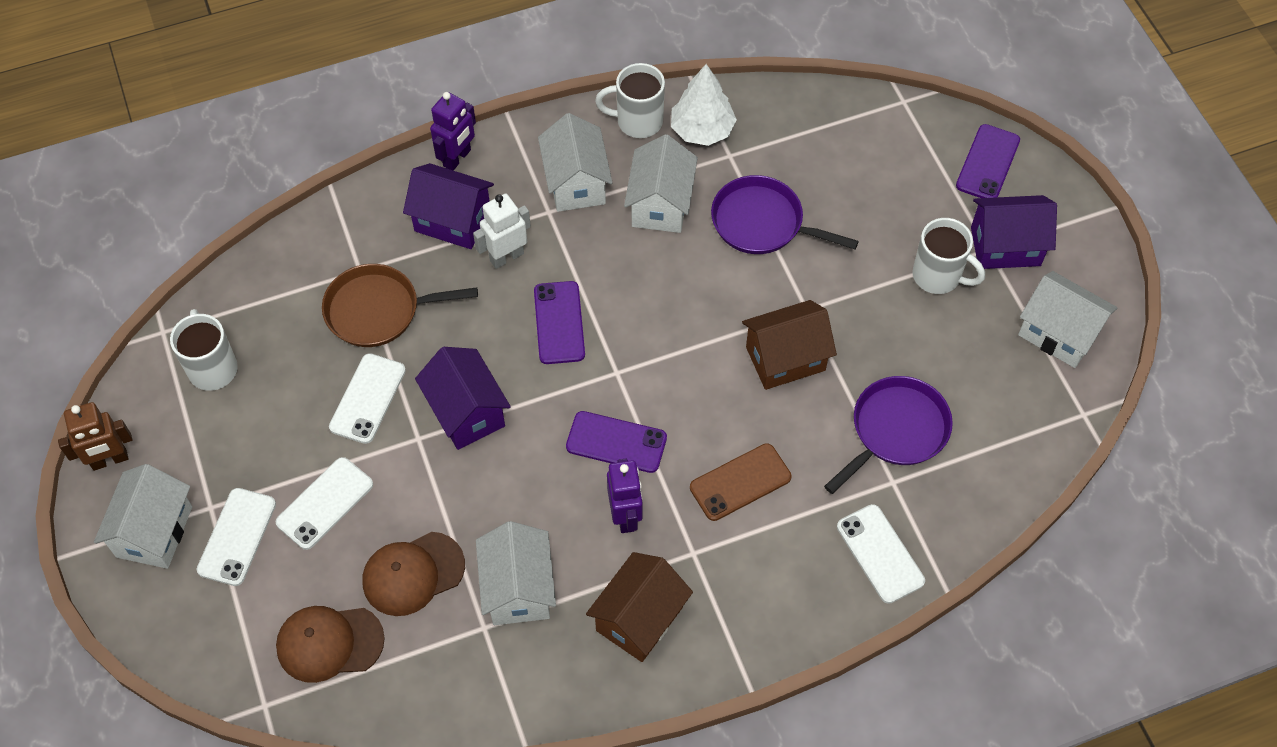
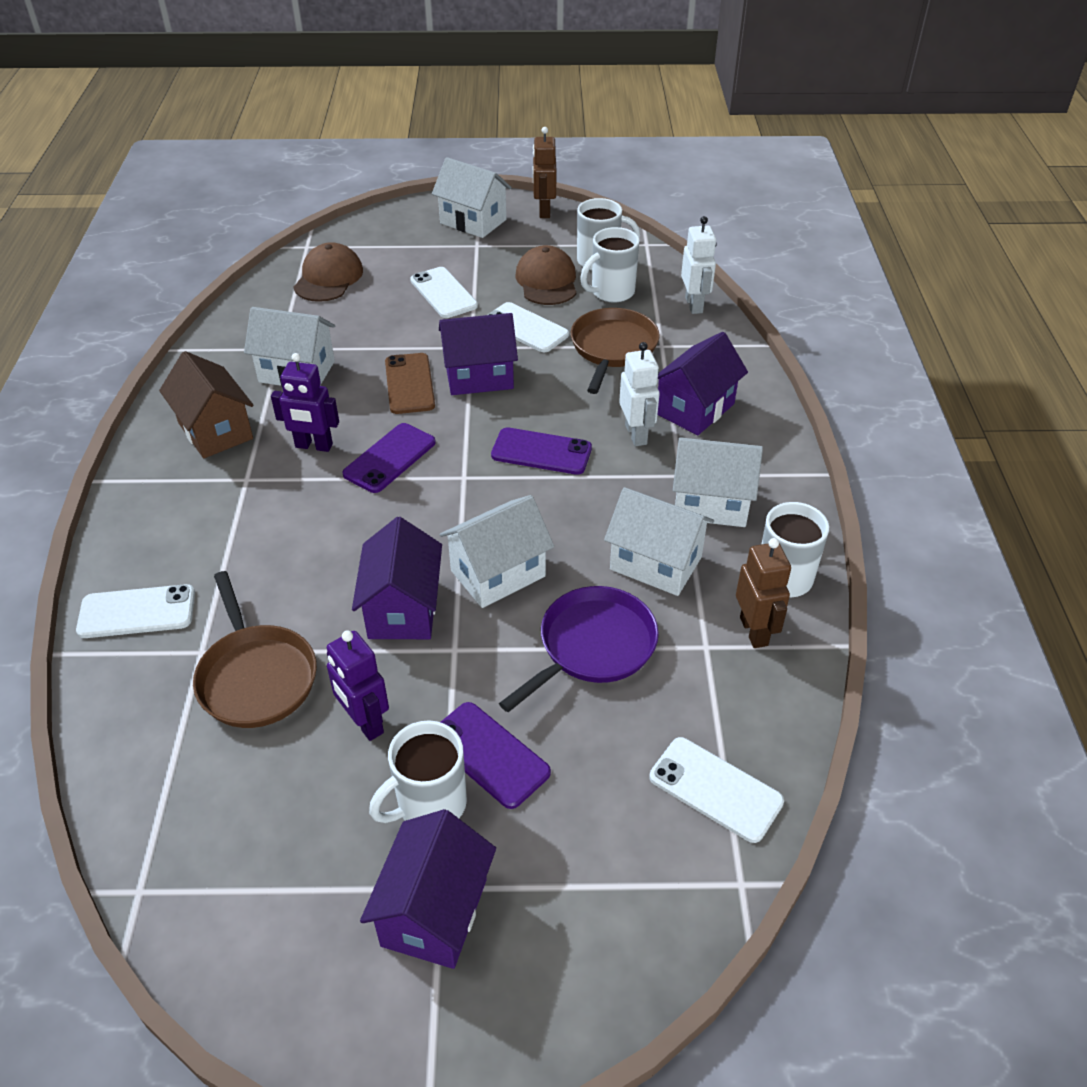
camera: 110 degrees right, 15 degrees down
white phone [197,488,276,586] -> white phone moved to [649,737,784,843]
brown cap [363,532,465,616] -> brown cap moved to [515,245,576,305]
purple robot [430,92,476,171] -> purple robot moved to [327,630,389,741]
white tree [671,64,737,146] -> brown robot [736,538,791,648]
brown phone [690,443,792,521] -> brown phone moved to [385,353,435,414]
brown house [742,300,837,390] -> purple house [352,517,442,639]
purple pan [824,376,953,494] -> brown pan [193,571,317,728]
purple phone [956,124,1020,198] -> purple phone moved to [441,702,551,809]
white house [1018,271,1117,368] -> white house moved to [440,495,554,608]
none -> white mug [580,227,640,303]
none -> white robot [681,216,717,314]

